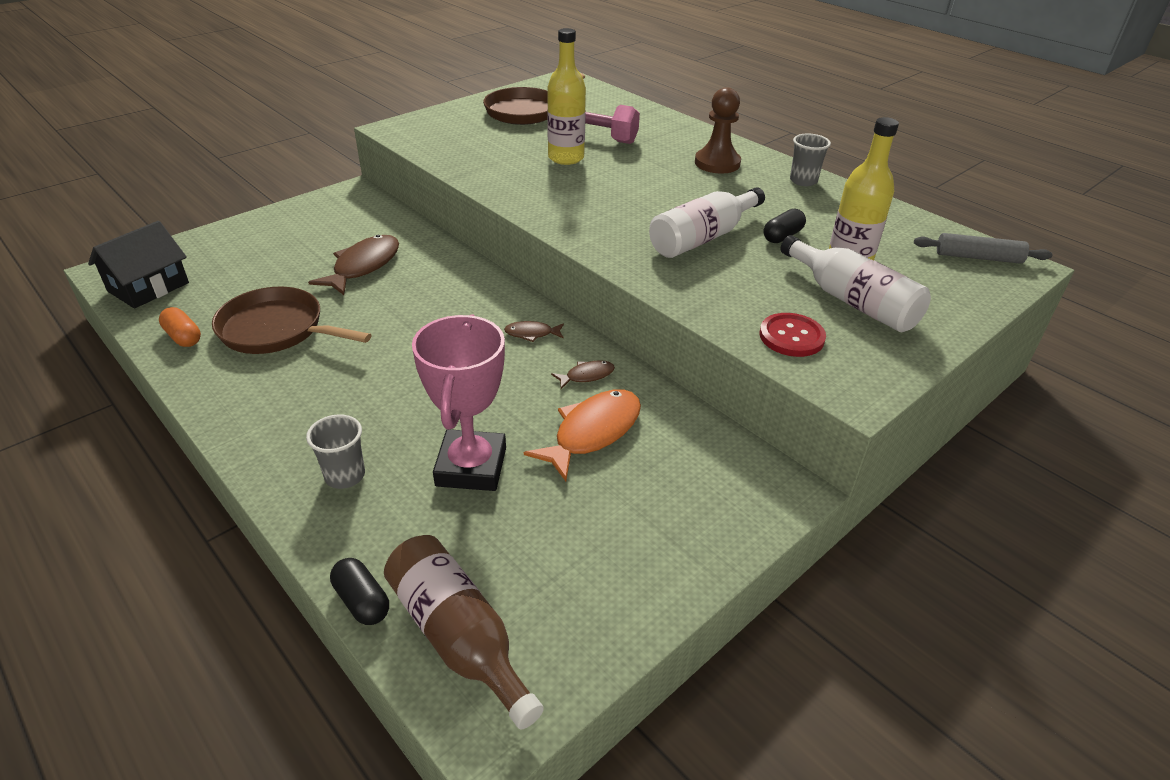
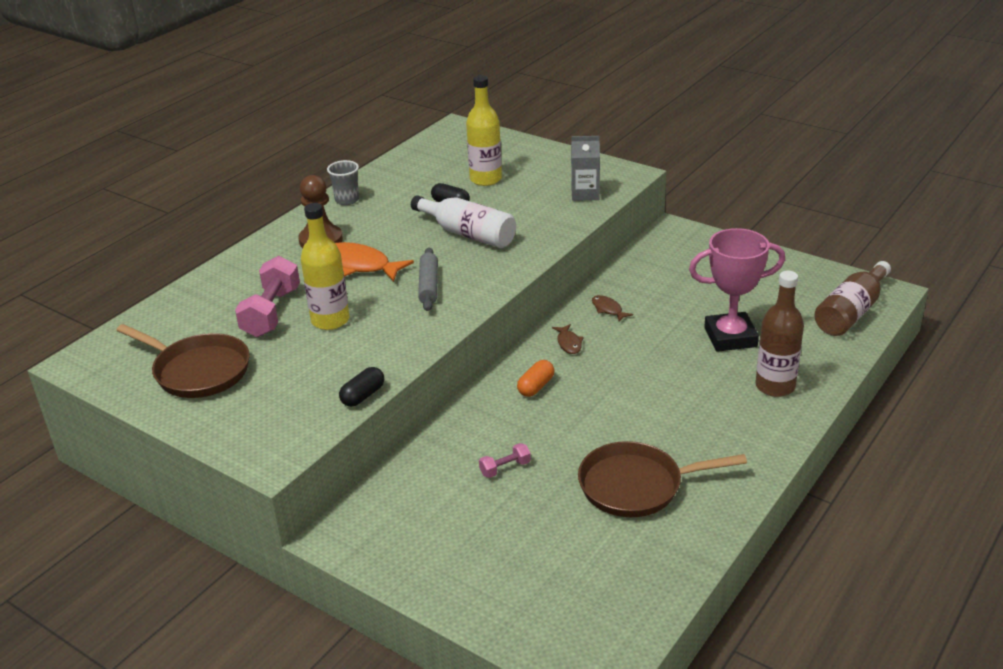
camera: 100 degrees left, 5 degrees down
black house [88,221,189,309] -> none
orange capsule [159,307,201,347] -> orange capsule moved to [517,360,554,397]
brown pan [212,287,371,354] -> brown pan turned 75 degrees clockwise [578,441,747,517]
grey cup [306,414,365,489] -> brown bottle [755,271,804,397]
brown fish [308,235,399,295] -> pink dumbbell [479,443,531,478]
black capsule [330,558,389,625] -> black capsule moved to [339,367,384,407]
orange fish [524,389,641,481] -> orange fish moved to [335,242,414,282]
red button [760,313,826,357] -> grey carton [571,136,600,201]
white bottle [780,235,931,332] -> none
grey rolling pin [914,233,1053,264] -> grey rolling pin moved to [418,247,438,311]

